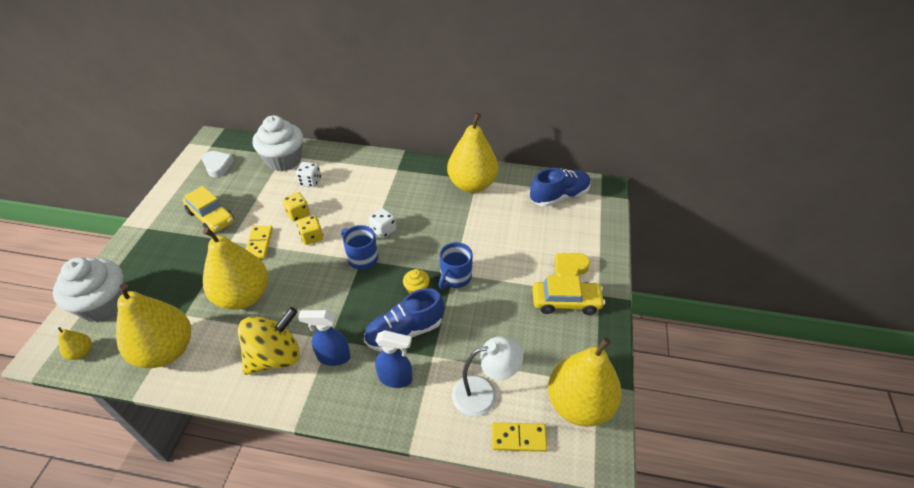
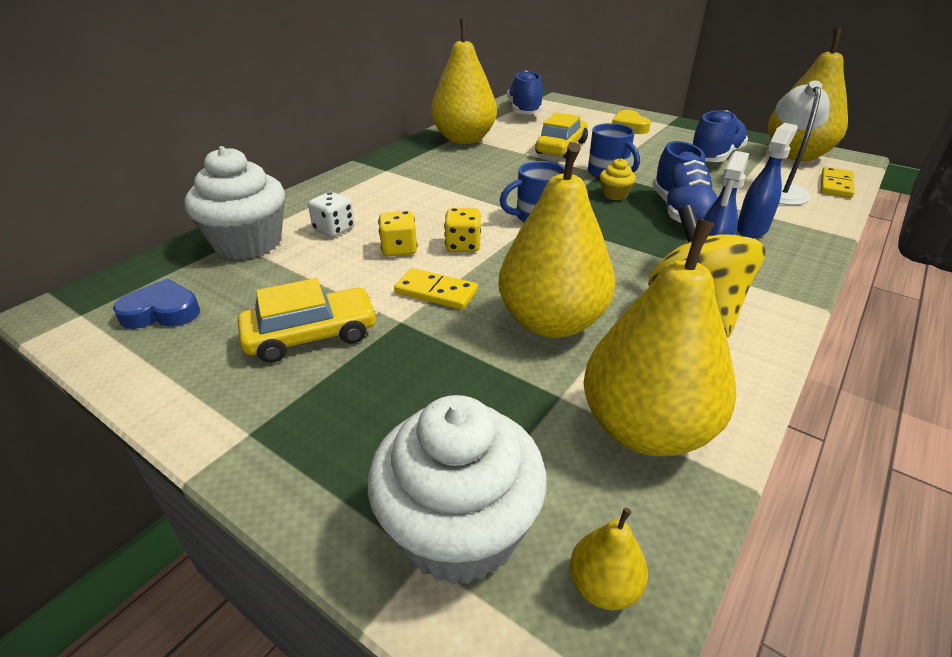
camera: 65 degrees left, 10 degrees down
white heart [202,151,234,177] -> blue heart [113,279,200,329]
white dice [369,208,396,238] -> none
yellow car [532,275,605,315] -> yellow car moved to [535,112,588,159]
none -> blue shoe [693,110,748,162]

